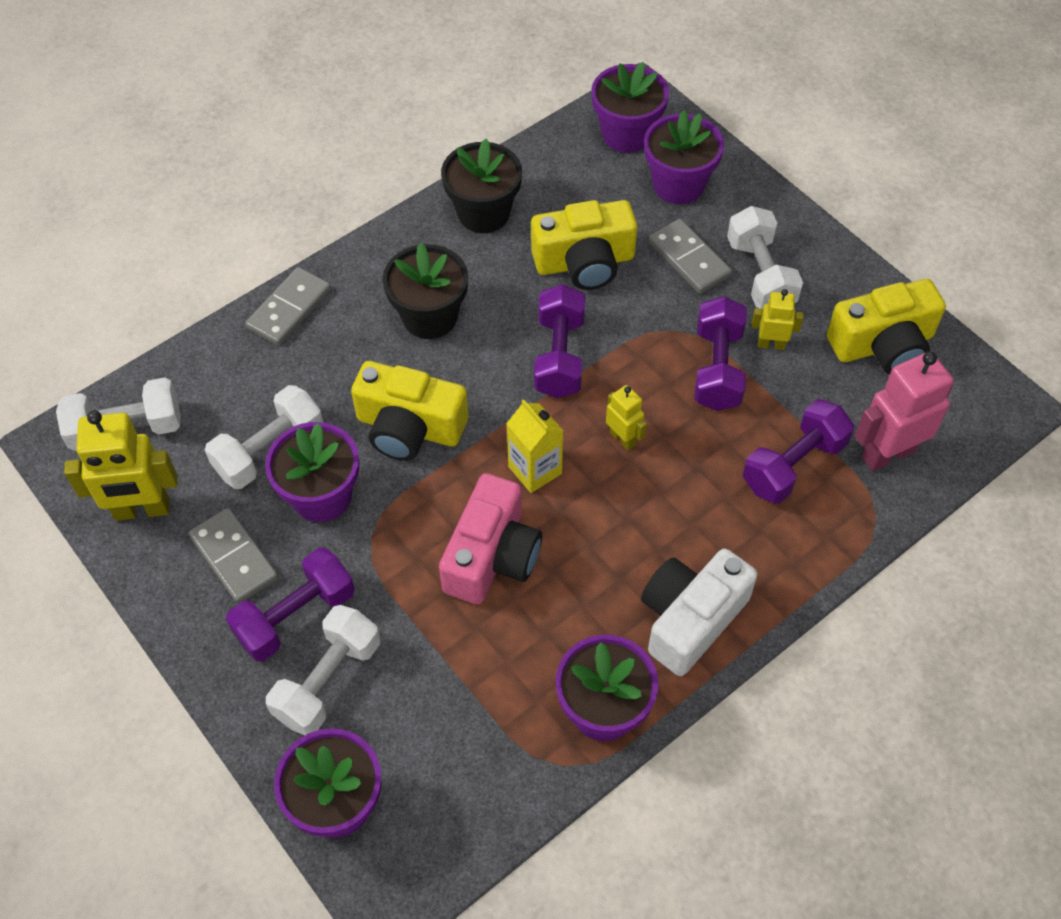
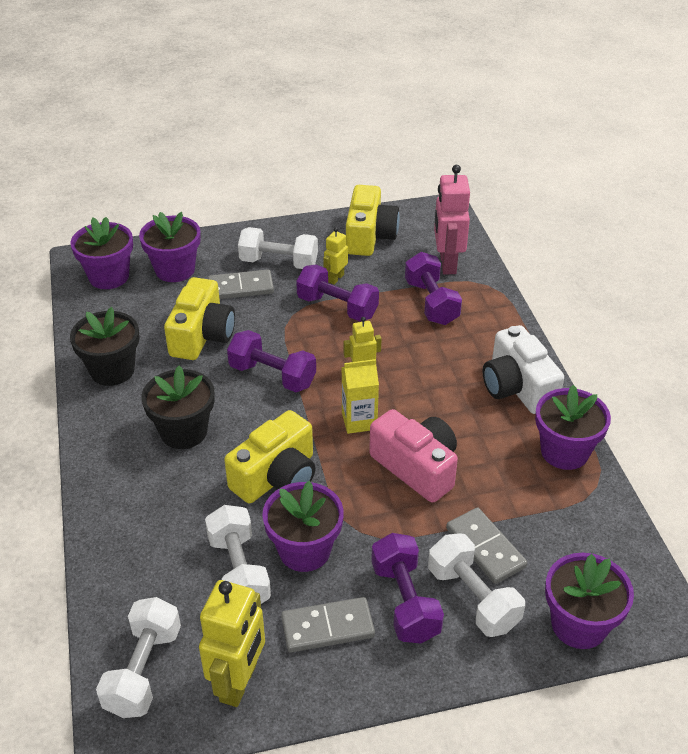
camera: 65 degrees left, 15 degrees down
grey domino [245,267,331,346] -> grey domino moved to [446,507,527,584]

